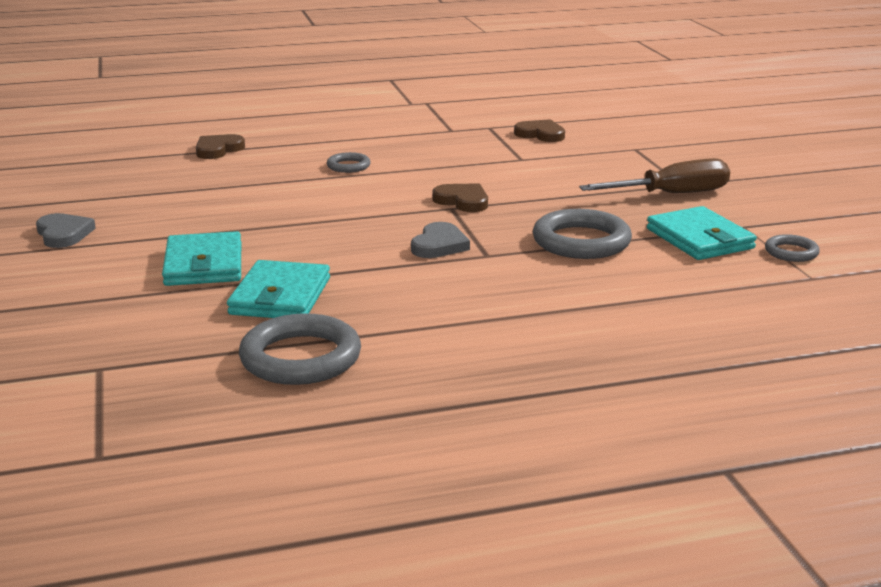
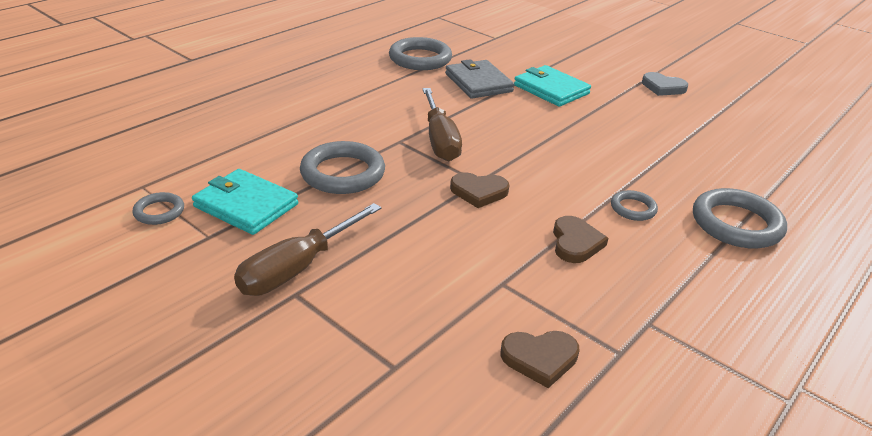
camera: 145 degrees right, 10 degrees up
brown heart [196,134,245,159] -> brown heart moved to [553,216,608,263]
turquoise wallet [227,260,330,318] -> grey wallet [445,59,515,99]
grey heart [411,222,470,258] -> brown screwdriver [422,88,462,161]
none -> grey ring [693,188,787,249]

